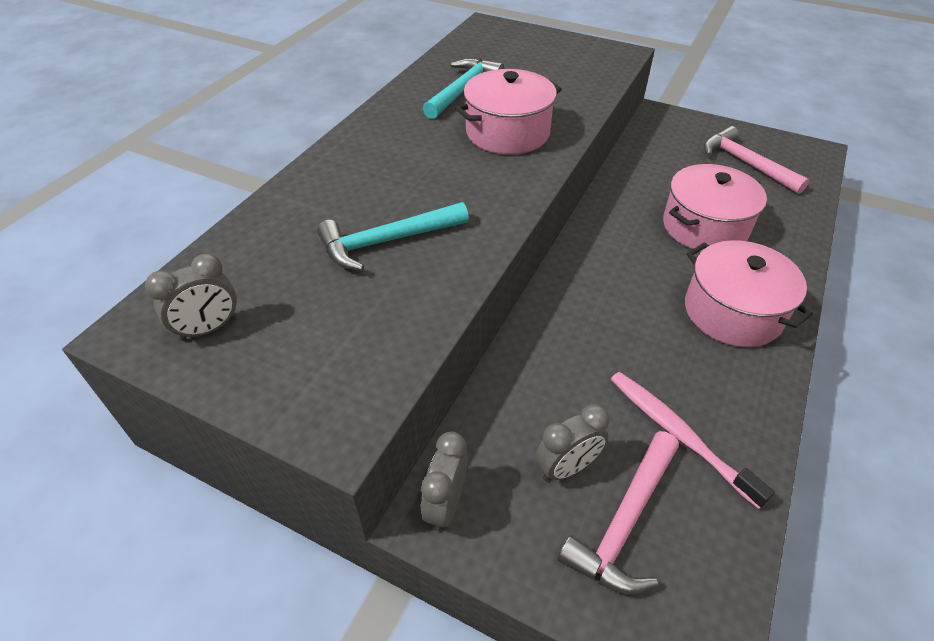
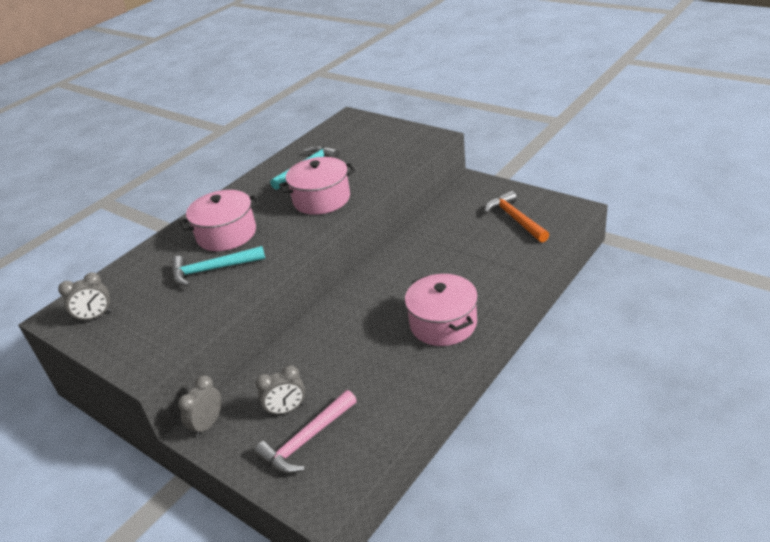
camera: 15 degrees right, 10 degrees down
pink toothbrush [611,372,775,509] -> none
pink pot [663,164,767,252] -> pink pot moved to [179,190,260,251]
pink hammer [704,126,810,194] -> orange hammer [485,191,549,243]

